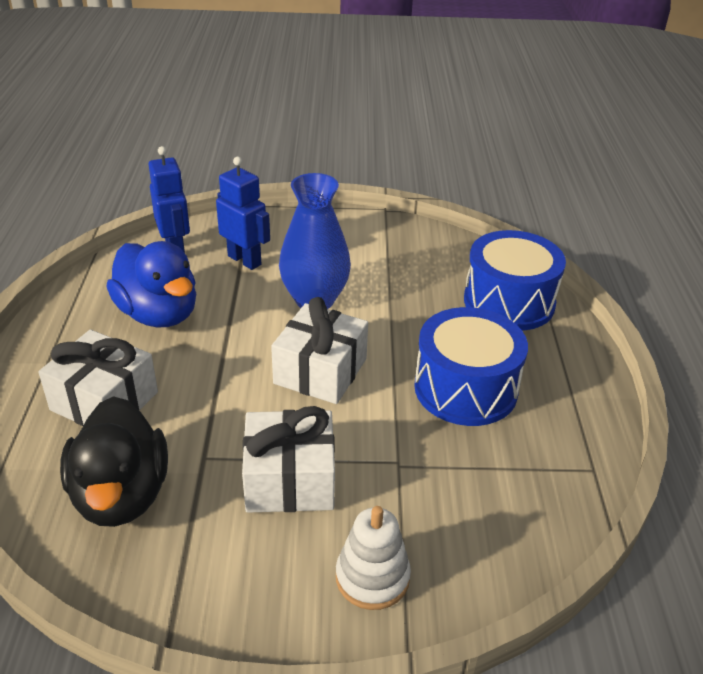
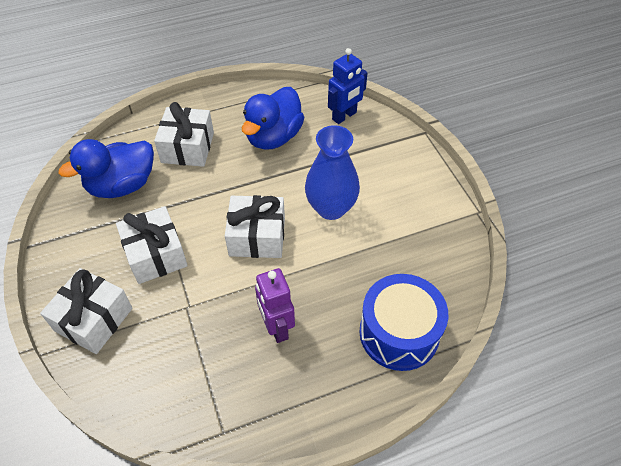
camera: 70 degrees right, 15 degrees up
black duck [60,396,168,527] -> blue duck [59,139,154,198]
blue robot [216,157,270,270] -> none
white stacking toy [336,506,411,610] -> white gift [40,268,132,354]
blue drum [414,307,528,426] -> purple robot [255,268,295,343]

